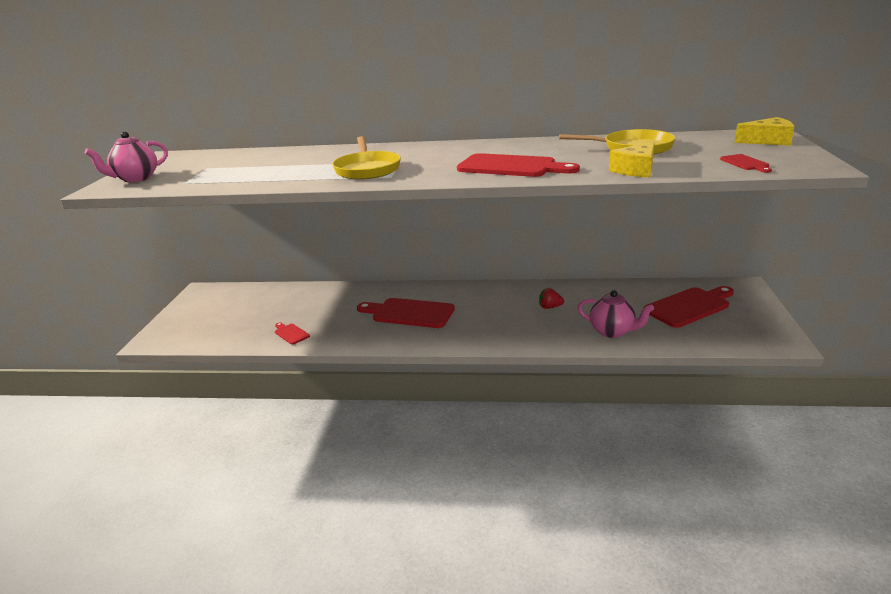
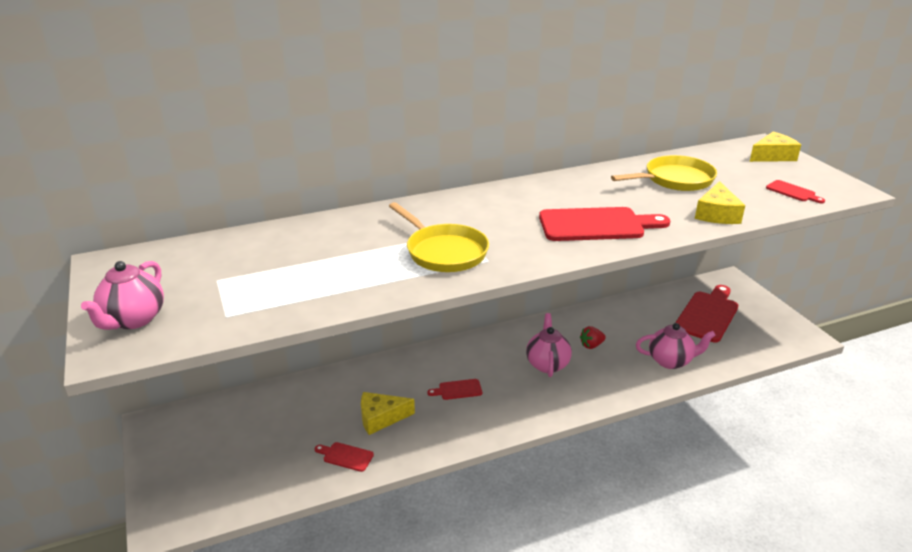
camera: 30 degrees left, 5 degrees up
red cutting board [357,298,455,328] -> red cutting board [427,379,482,400], size x0.47
none -> yellow cheese [361,392,415,435]
none -> pink teapot [526,313,572,377]

